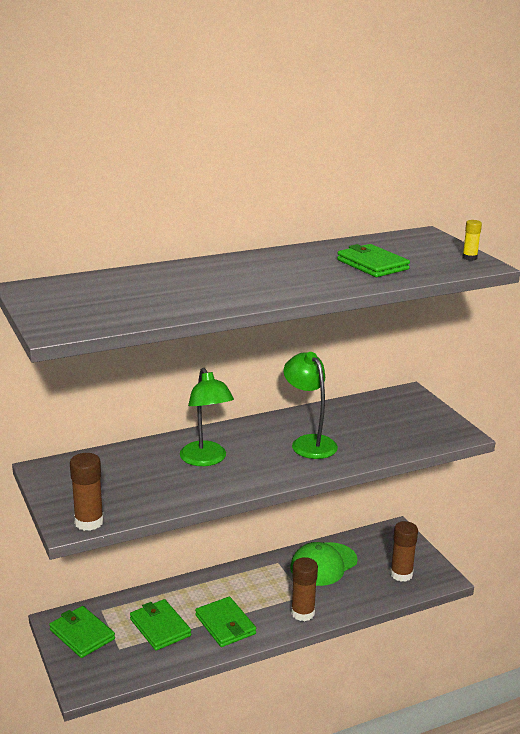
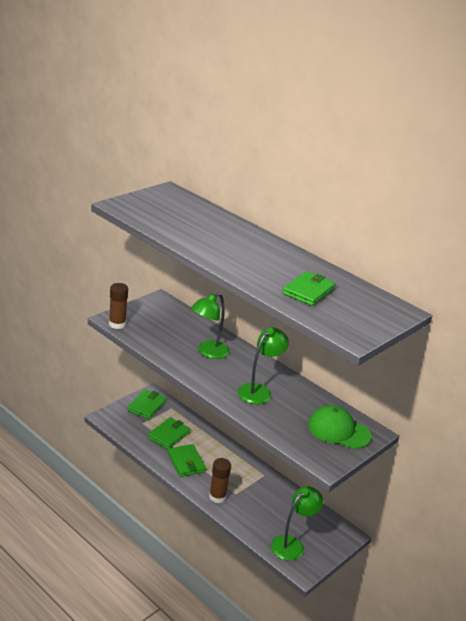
camera: 65 degrees right, 5 degrees up
green wallet [195,597,256,647] -> green wallet turned 60 degrees counterclockwise [168,444,206,477]
green cap [290,542,358,586] -> green cap moved to [308,405,372,449]
brown glue stick [390,521,418,582] -> green lamp [271,486,323,561]
yellow glue stick [462,220,482,261] -> none

